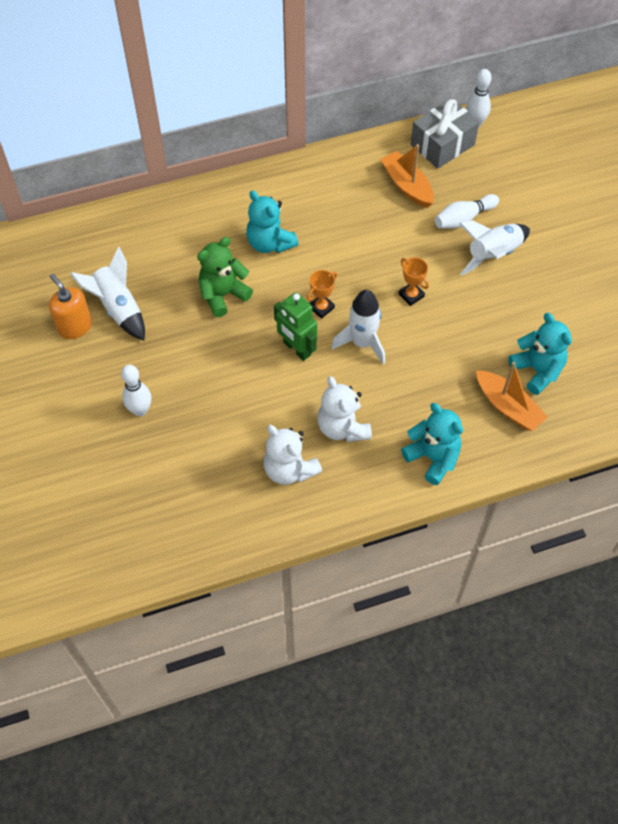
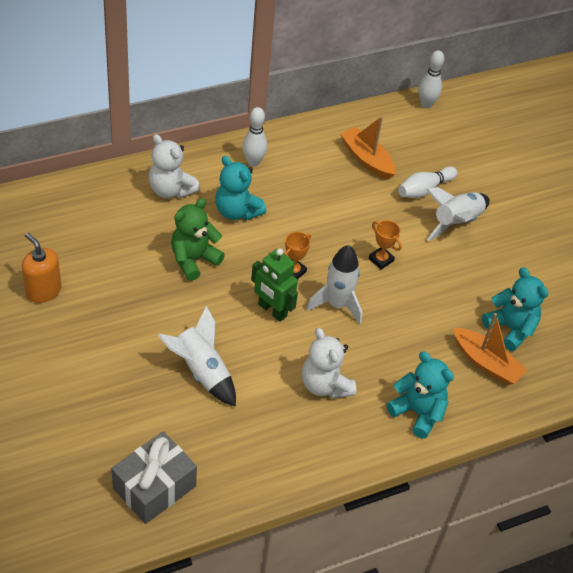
camera: 10 degrees left, 10 degrees down
white rocket [70,247,145,341] -> white rocket moved to [158,306,236,407]
white bowling pin [121,365,151,416] -> white bowling pin moved to [242,107,267,167]
white teddy bear [263,425,322,485] -> white teddy bear moved to [149,134,200,198]
grey gift [411,98,479,169] -> grey gift moved to [111,431,197,524]

